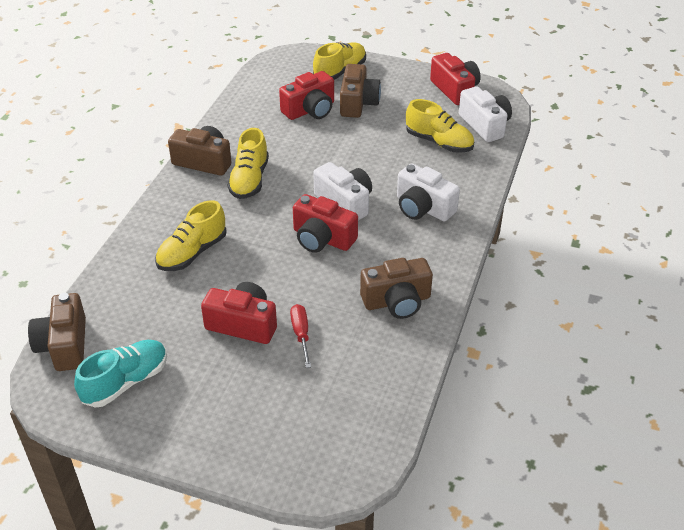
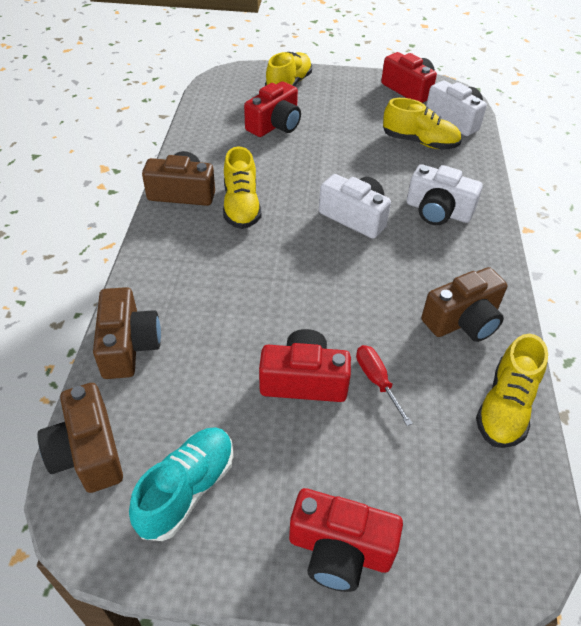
camera: 15 degrees left, 5 degrees up
yellow shoe [155,200,227,271] -> yellow shoe moved to [476,334,548,448]
red camera [293,194,358,253] -> red camera moved to [289,488,403,592]
brown camera [340,64,381,118] -> brown camera moved to [93,287,161,379]

